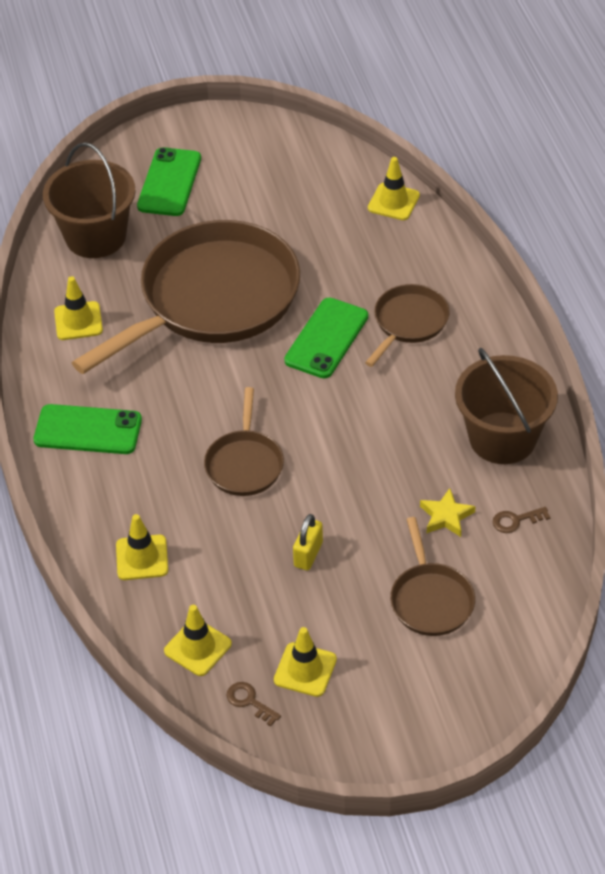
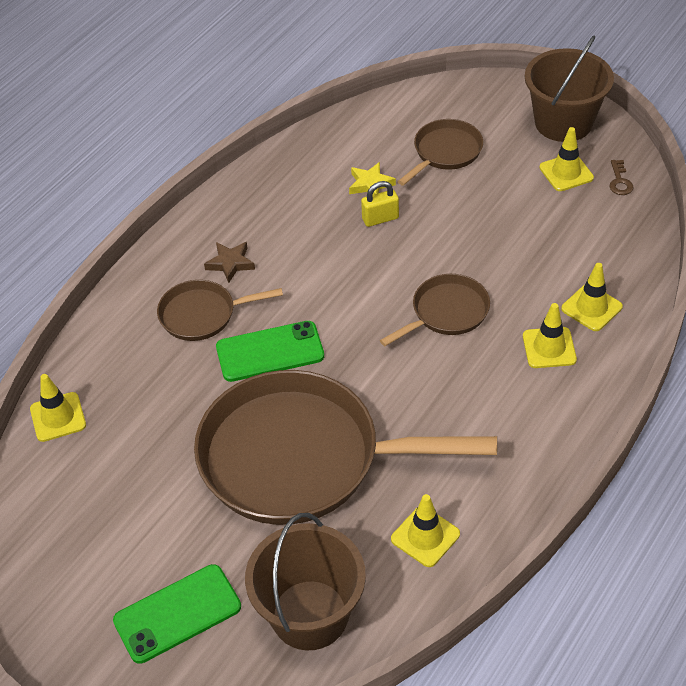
camera: 130 degrees left, 0 degrees up
green phone [34,404,142,454] -> none
yellow traffic cone [164,605,232,676] -> yellow traffic cone moved to [523,303,577,368]
yellow padlock [293,514,323,570] -> yellow padlock moved to [361,181,399,227]
brown bucket [455,348,558,464] -> brown bucket moved to [525,35,614,142]
brown key [493,507,550,533] -> none
none -> brown star [204,242,255,283]

